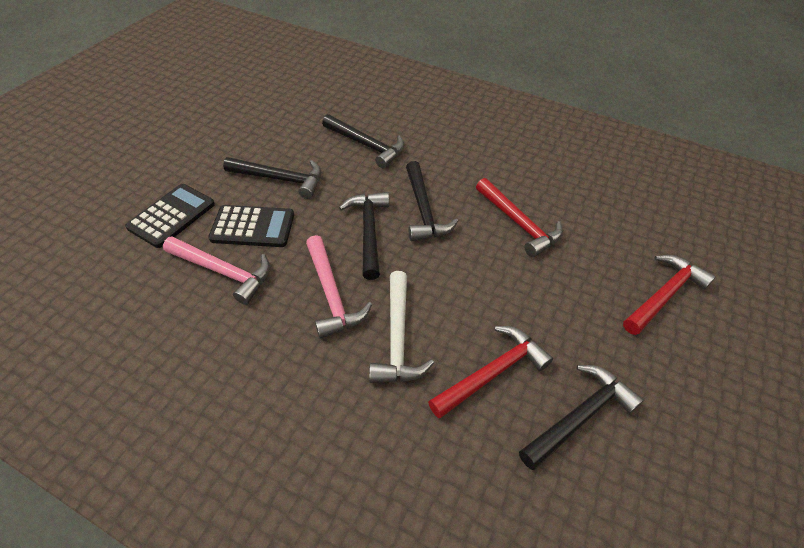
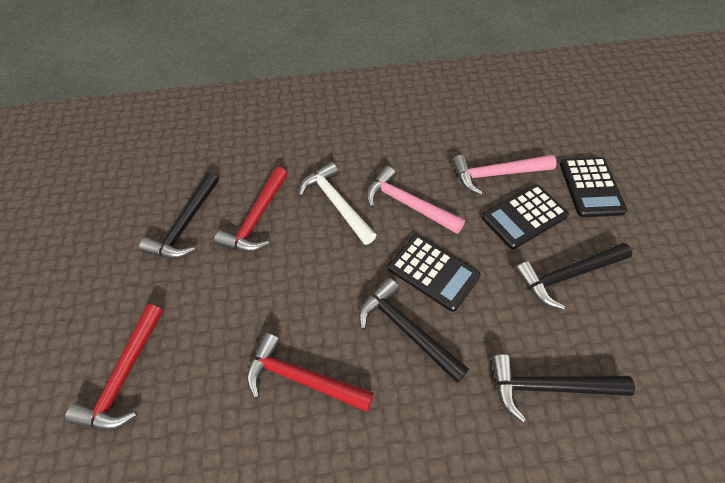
camera: 150 degrees right, 5 degrees up
black hammer [339,192,389,280] -> black calculator [388,235,481,312]

